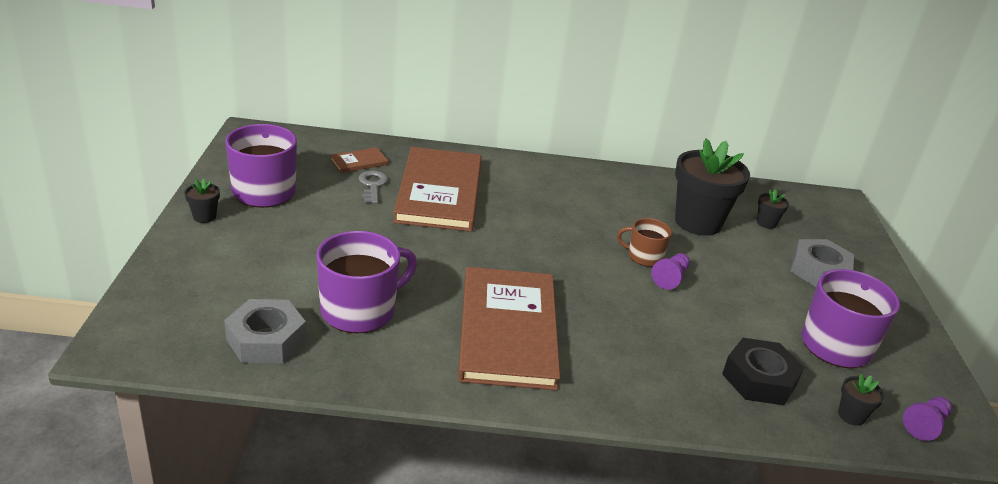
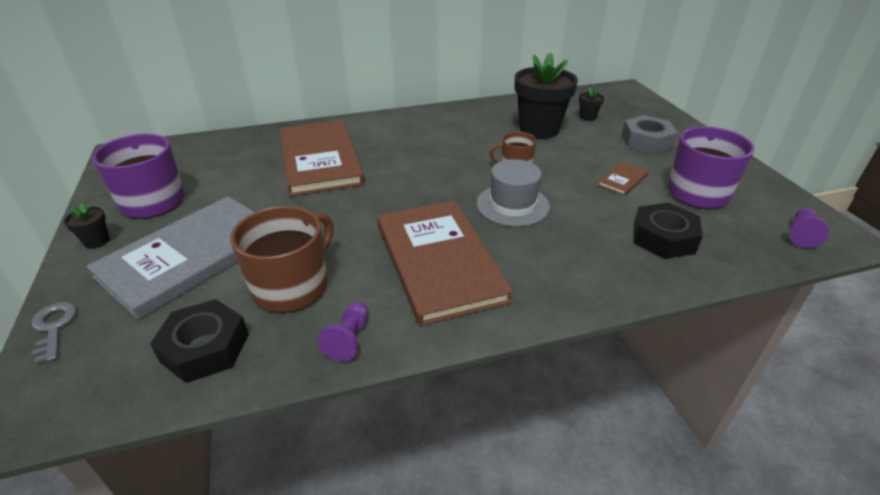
camera: 15 degrees left, 5 degrees up
grey nut [224,299,306,363] -> black nut [150,299,249,383]
purple mug [316,231,417,333] -> brown mug [230,206,334,313]
brown book [330,147,388,173] -> brown book moved to [598,161,649,195]
grey key [359,170,388,204] -> grey key moved to [31,302,77,364]
purple pawn [651,253,690,290] -> purple pawn moved to [318,302,369,362]
black flower pot [838,374,884,426] -> none
none -> grey book [86,196,254,320]
none -> grey hat [476,159,550,227]

